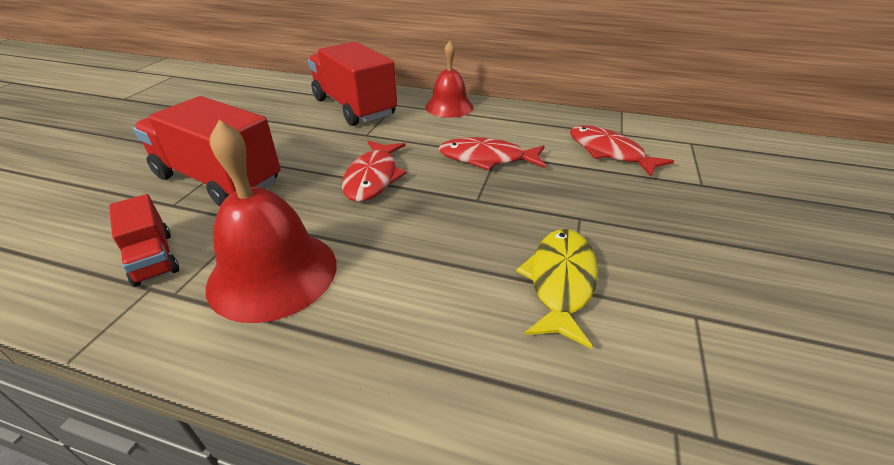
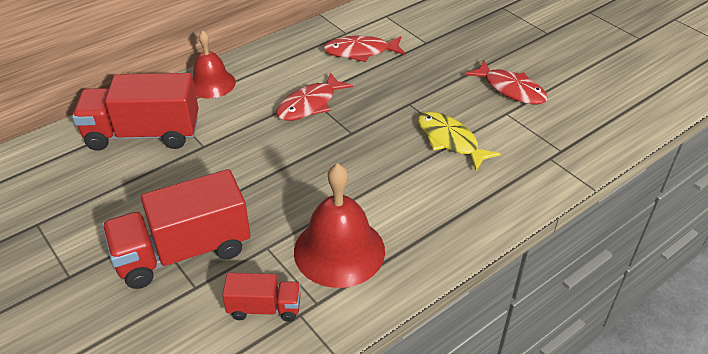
camera: 55 degrees left, 5 degrees up
red fish [342,140,407,202] -> red fish moved to [465,60,548,105]

